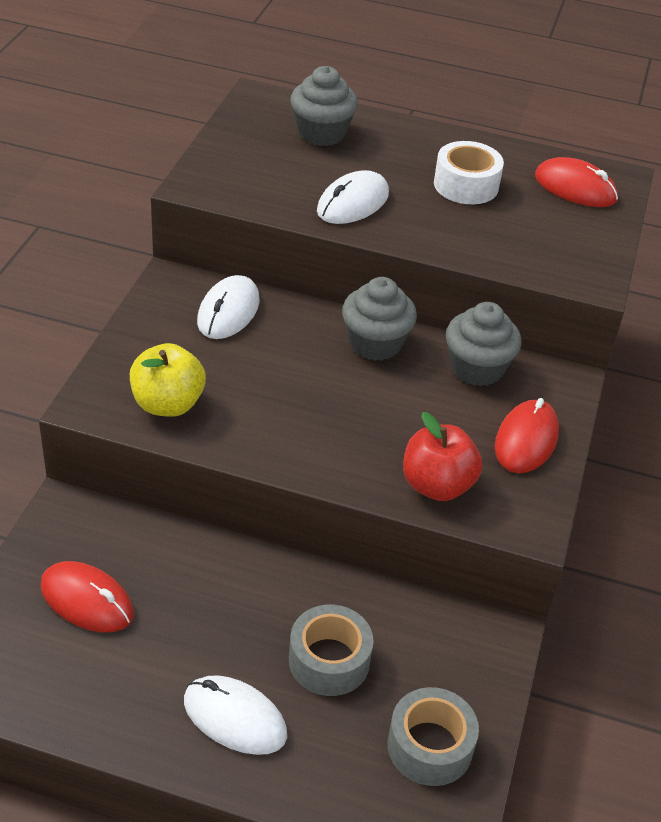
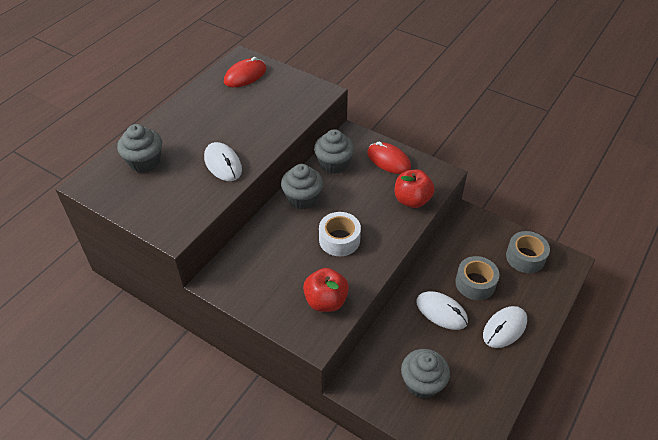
camera: 70 degrees left, 5 degrees up
red mouse [40,561,134,632] -> grey cupcake [401,349,450,399]
yellow apple [130,343,206,417] -> red apple [303,268,349,312]
white mouse [197,275,259,339] -> white mouse moved to [416,291,468,330]
white tape [434,141,504,204] -> white tape moved to [319,212,361,256]

